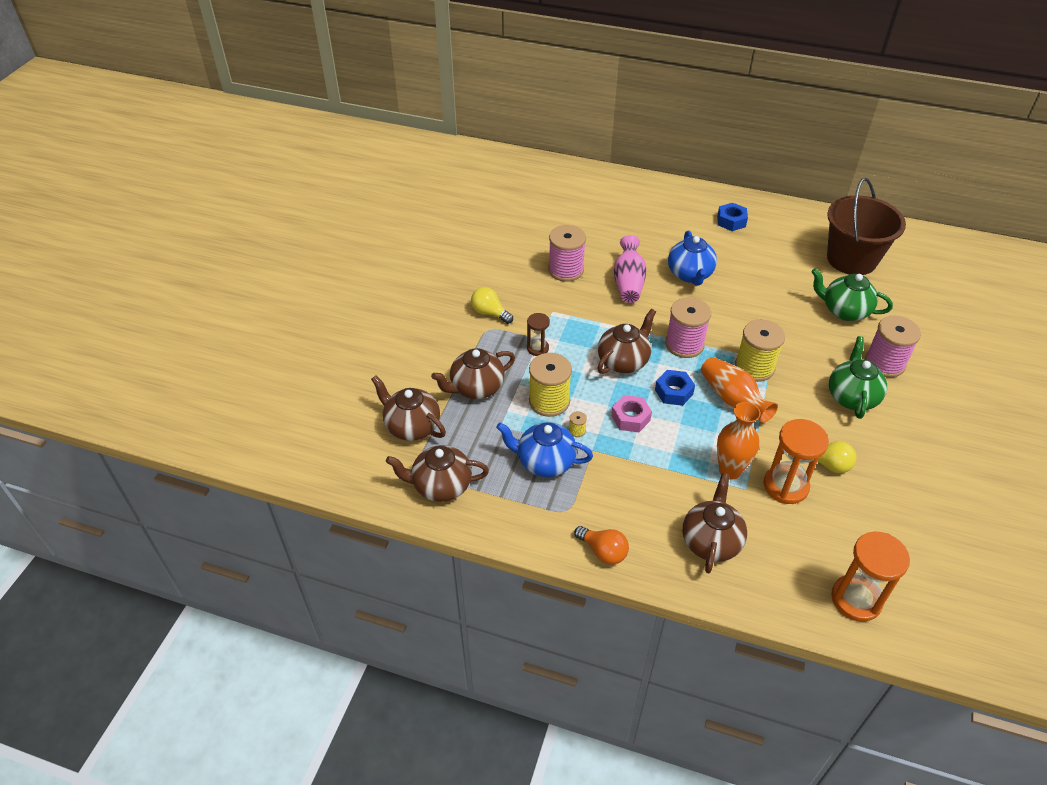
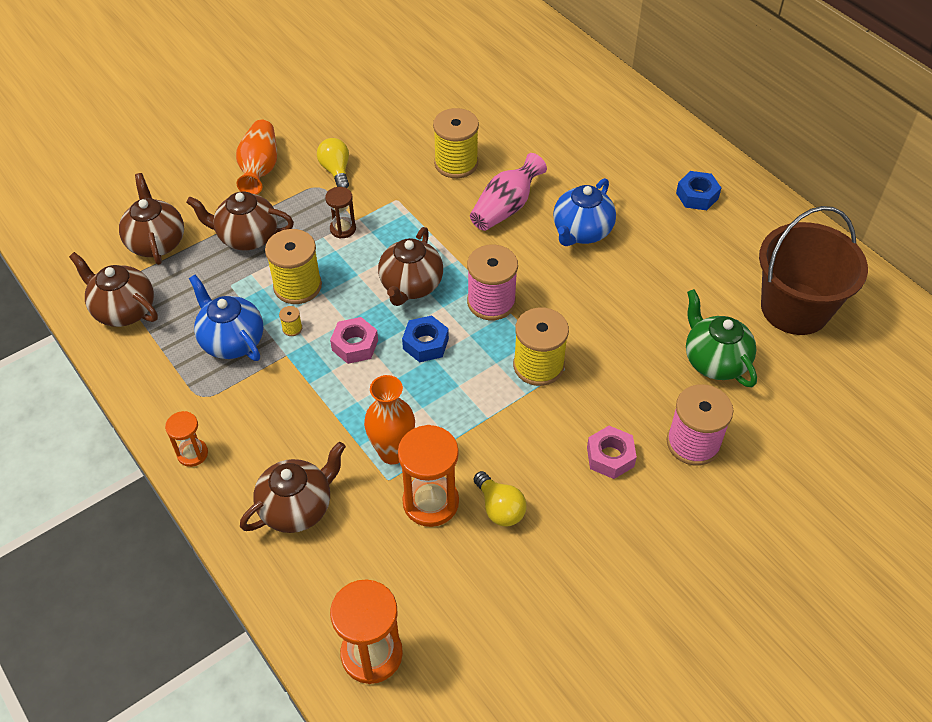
camera: 35 degrees right, 5 degrees up
pink spool [548,225,586,282] -> yellow spool [433,108,479,178]
orange light bulb [574,526,629,565] -> orange hourglass [165,411,208,467]
brown teapot [598,309,656,374] -> brown teapot turned 120 degrees clockwise [378,227,443,306]
orange vase [701,357,778,423] -> orange vase moved to [236,120,277,195]
green teapot [829,336,887,419] -> pink nut [587,426,637,479]

